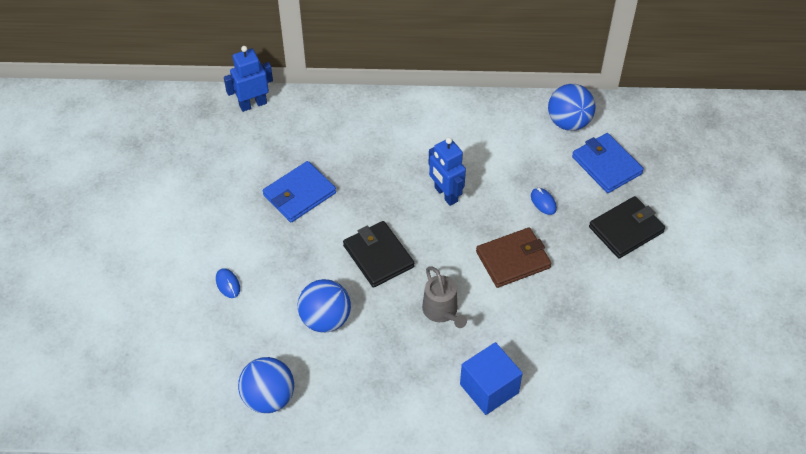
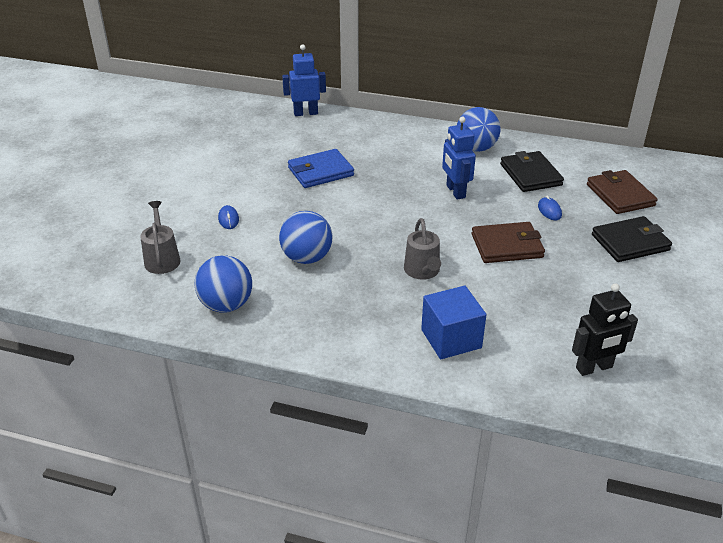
camera: 15 degrees right, 15 degrees down
black wallet [343,221,414,288] -> black wallet moved to [500,151,564,192]
blue ball [548,84,596,131] -> blue ball moved to [457,107,500,152]
blue wallet [572,133,644,193] -> brown wallet [587,170,658,214]
none -> grey watering can [140,201,181,274]
none -> black robot [572,283,638,376]

